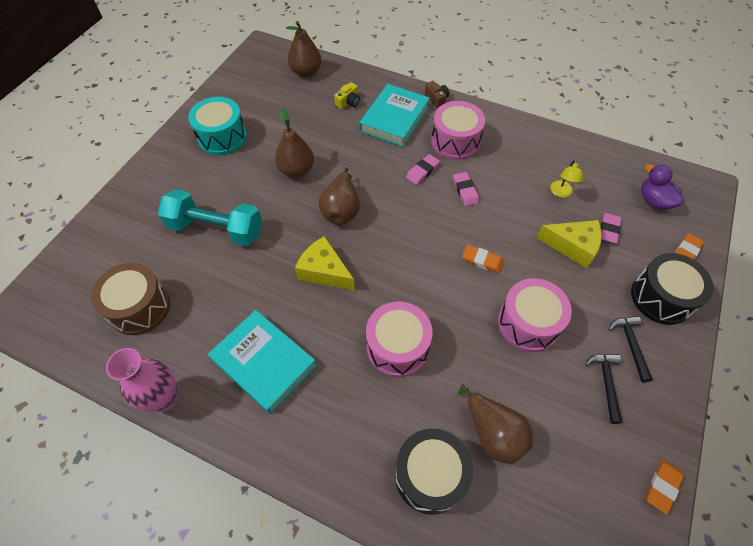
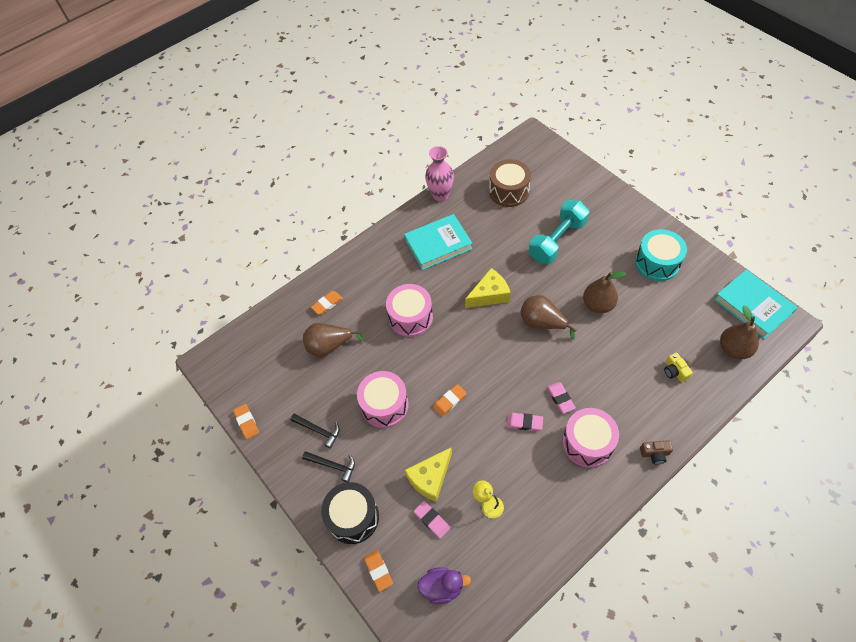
camera: 120 degrees right, 0 degrees up
turquoise book [359,84,430,147] -> turquoise book moved to [714,269,798,339]
black drum [395,428,473,515] -> orange eraser [311,291,343,315]

